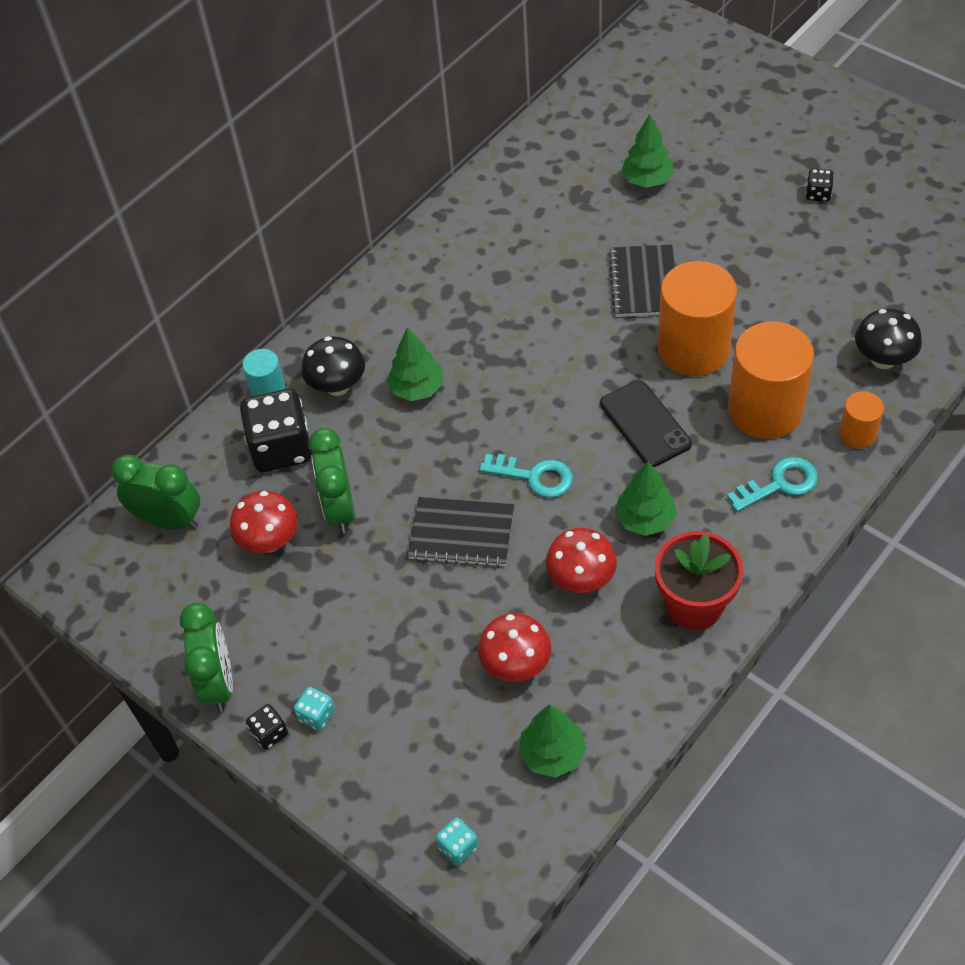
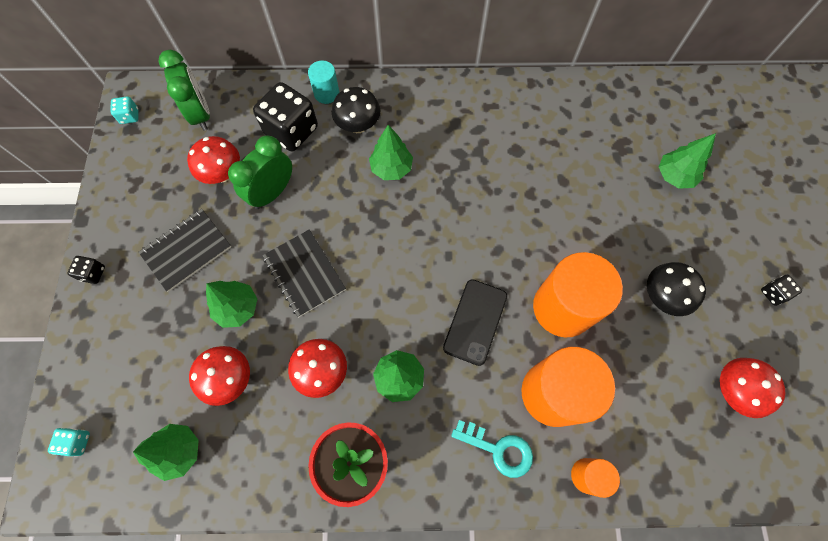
camera: 45 degrees right, 15 degrees up
green clock [180,603,233,712] -> none
turquoise dice [294,687,335,731] -> turquoise dice moved to [110,96,138,124]
turquoise key [479,454,573,498] -> none
black notebook [608,245,675,317] -> black notebook moved to [138,209,231,292]
black mushroom [855,309,922,369] -> black mushroom moved to [647,262,706,316]
none -> green tree [206,281,257,328]
none -> red mushroom [720,358,786,418]

